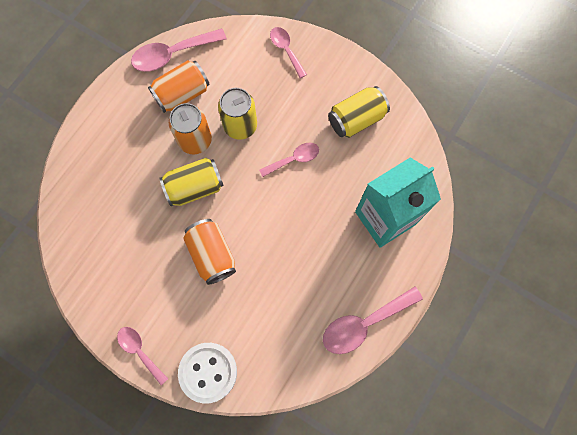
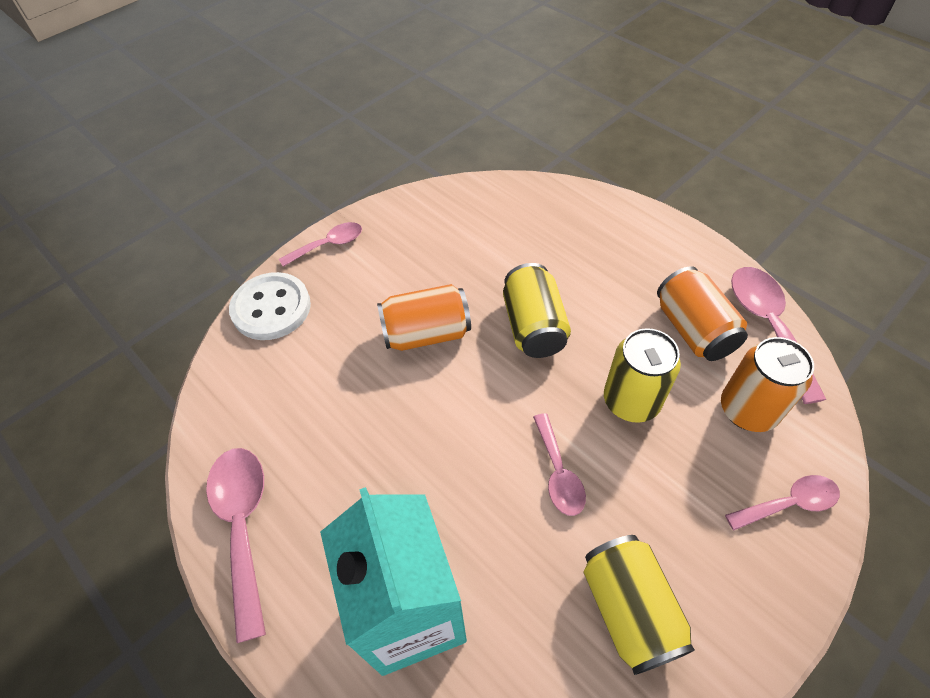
camera: 105 degrees right, 20 degrees down
orange can [169,103,212,154] -> orange can moved to [721,337,814,432]

